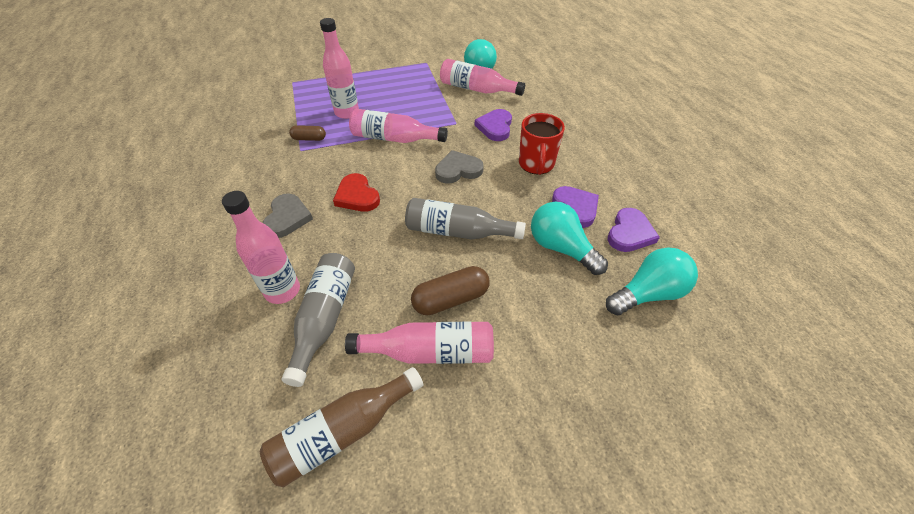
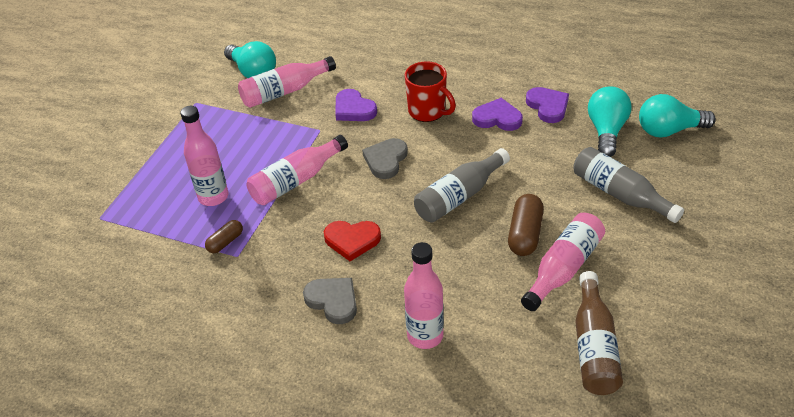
camera: 50 degrees left, 5 degrees down
grey bottle [281,253,355,387] -> grey bottle moved to [573,147,684,223]
turquoise light bulb [531,202,608,275] -> turquoise light bulb moved to [639,94,716,138]

